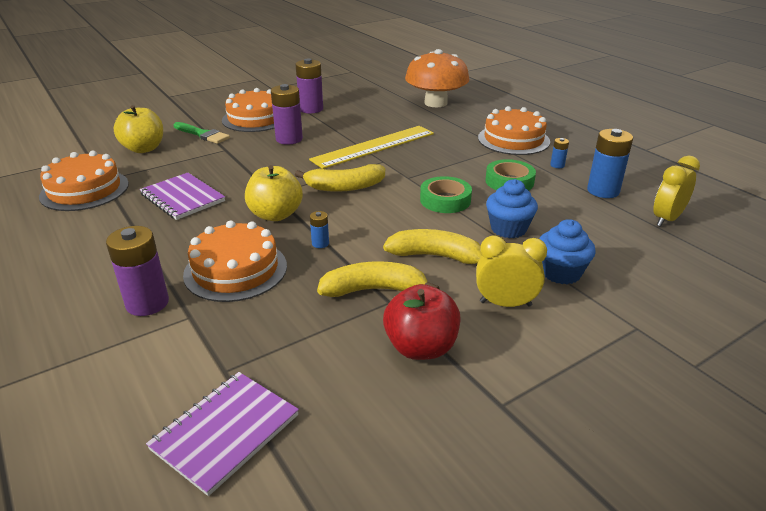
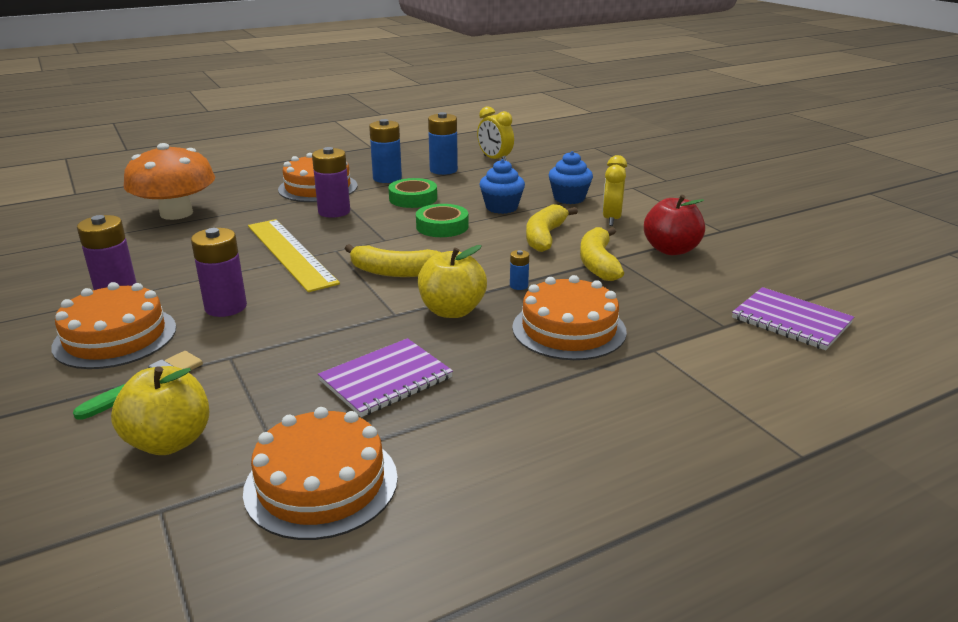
camera: 85 degrees left, 5 degrees down
purple battery [106,226,169,316] -> purple battery moved to [312,147,350,218]
yellow banana [295,164,385,192] -> yellow banana turned 105 degrees clockwise [345,244,442,277]
blue battery [550,138,569,168] -> blue battery [369,119,402,183], size x2.08

